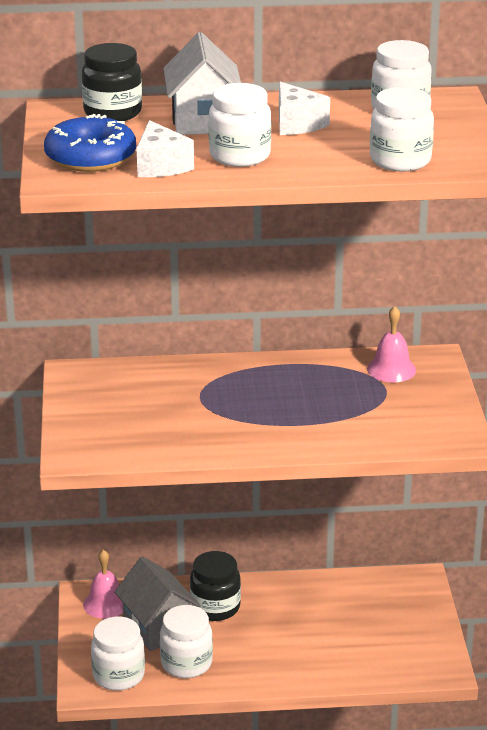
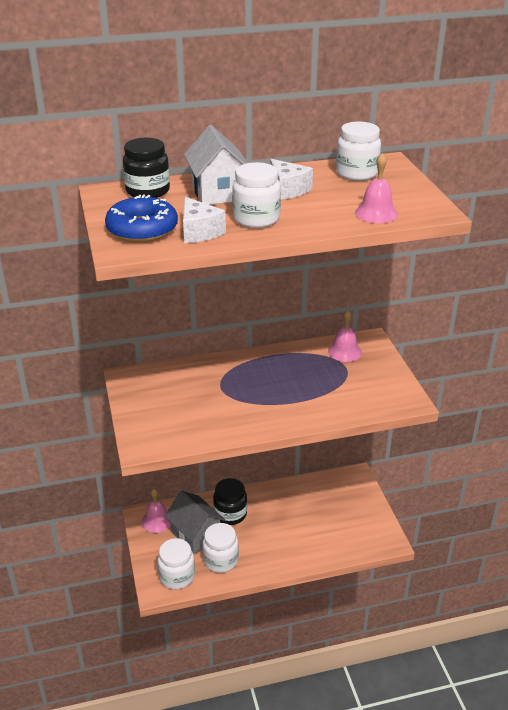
camera: 10 degrees left, 5 degrees up
white jar [370,87,434,171] -> pink bell [355,153,398,223]

